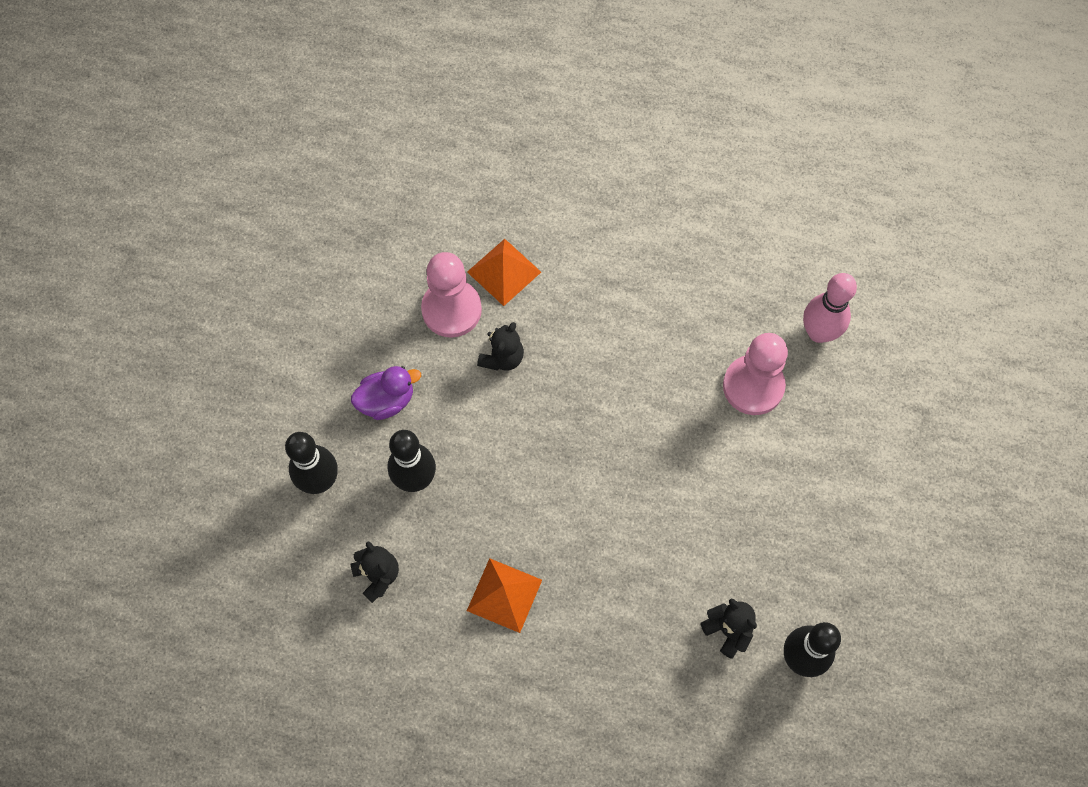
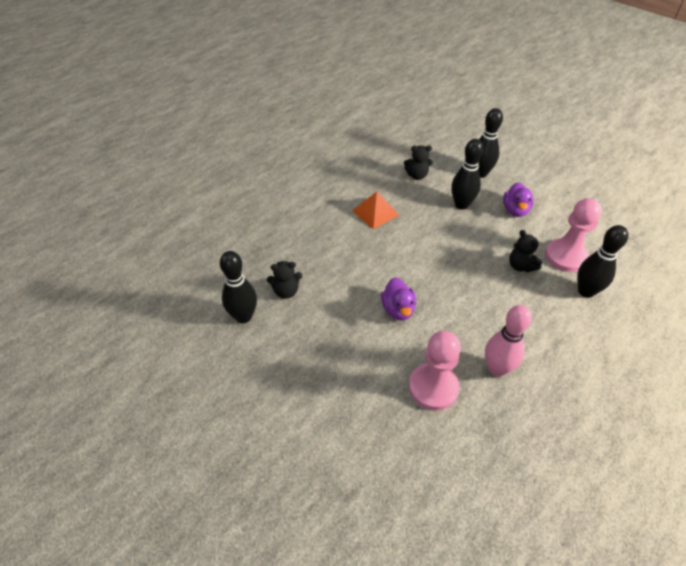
camera: 120 degrees right, 20 degrees down
orange pyramid [467,239,541,306] -> black bowling pin [577,225,628,298]
pink bowling pin [803,273,857,343] -> pink bowling pin moved to [485,305,532,377]
none -> purple duck [381,277,416,320]

